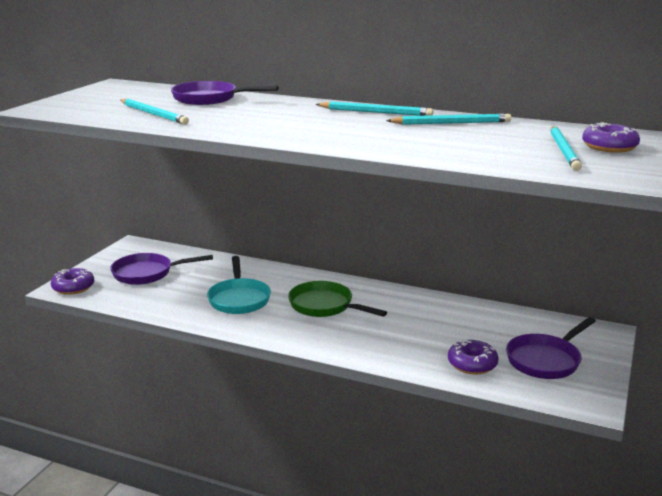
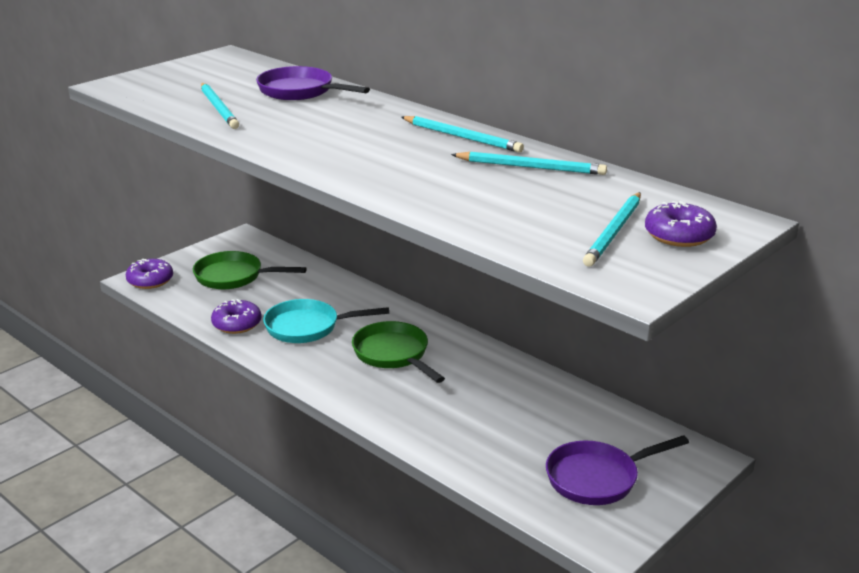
camera: 20 degrees right, 5 degrees up
purple pan [110,253,213,285] -> green pan [193,251,307,290]
turquoise pan [207,256,271,314] -> turquoise pan turned 75 degrees clockwise [263,299,389,343]
purple donut [448,339,499,374] -> purple donut moved to [211,299,262,334]

